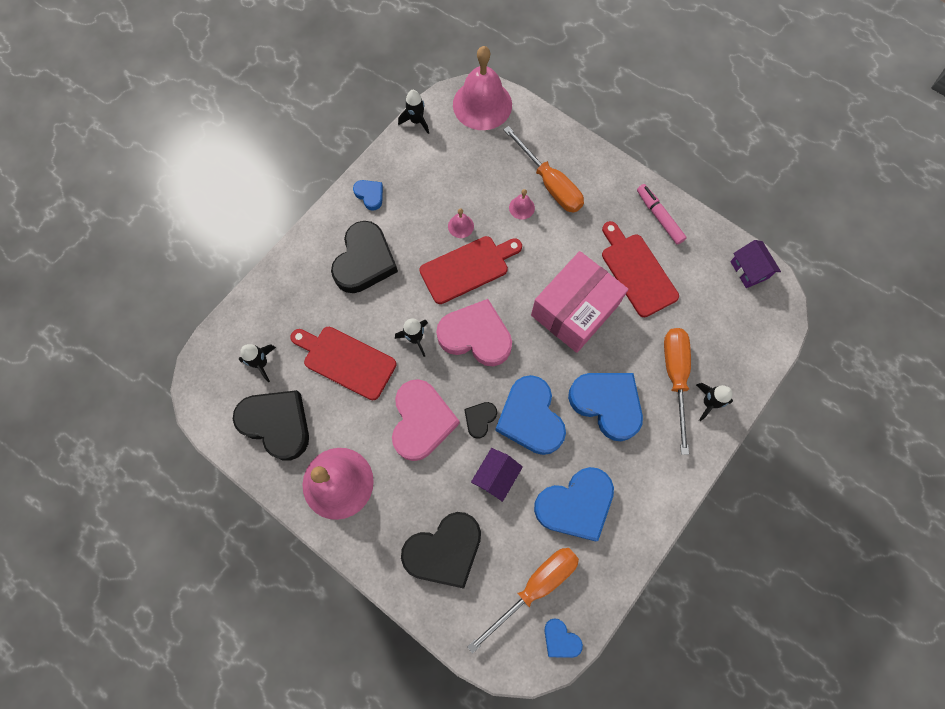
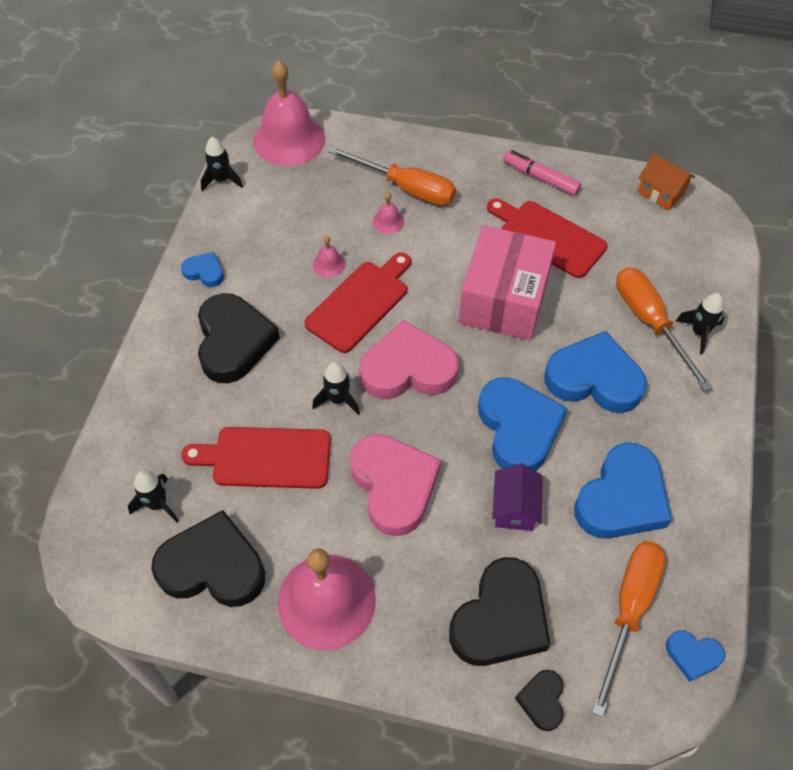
camera: 25 degrees left, 15 degrees down
black heart [464,402,497,439] -> black heart moved to [515,670,563,731]
blue heart [495,375,566,455] -> blue heart turned 150 degrees counterclockwise [478,377,567,471]
purple house [730,240,781,288] -> orange house [638,154,695,210]

